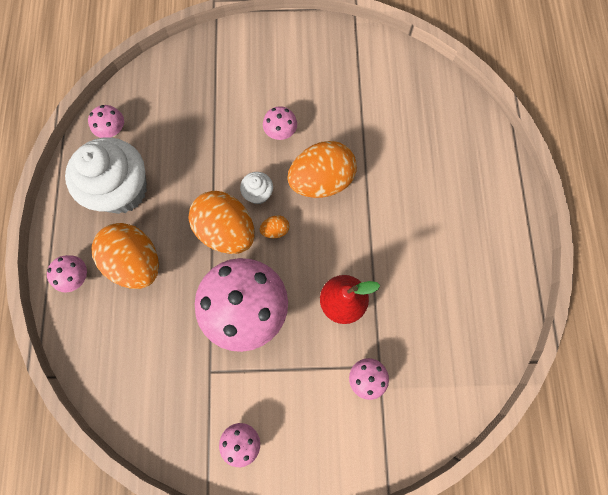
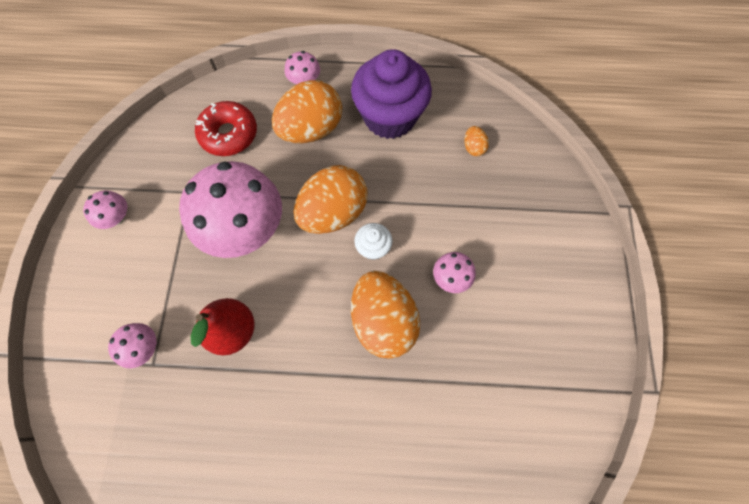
camera: 95 degrees right, 5 degrees down
white cupcake [65,137,147,214] -> purple cupcake [351,49,432,139]
pink mushroom [88,105,124,138] -> none
orange egg [260,215,289,238] -> orange egg moved to [464,126,489,156]
none -> red donut [195,101,257,156]

